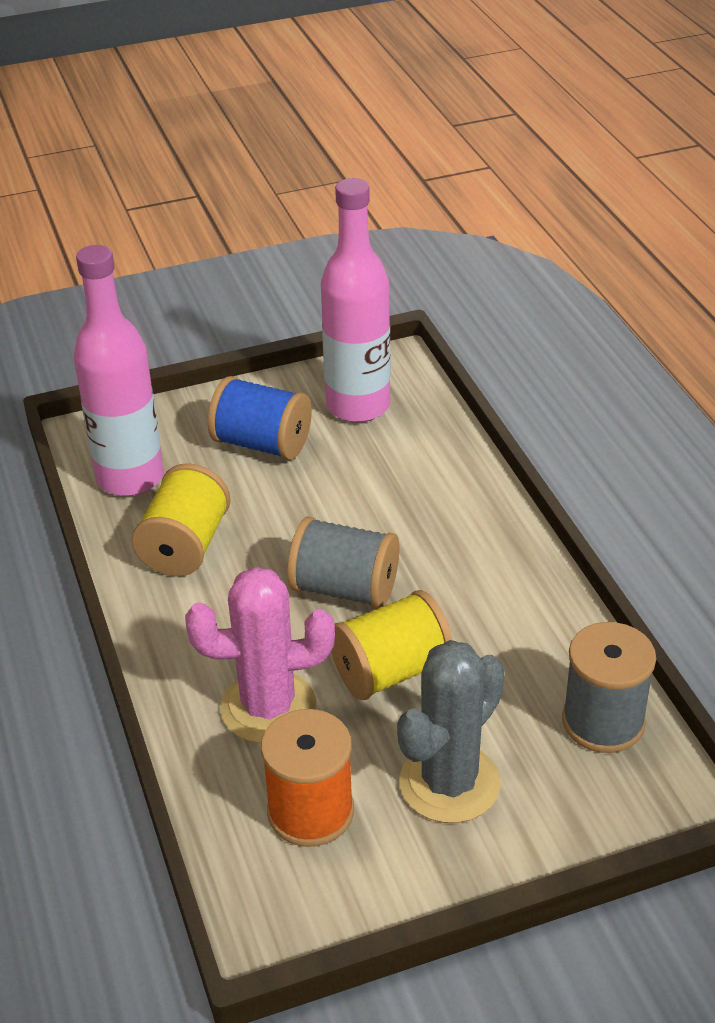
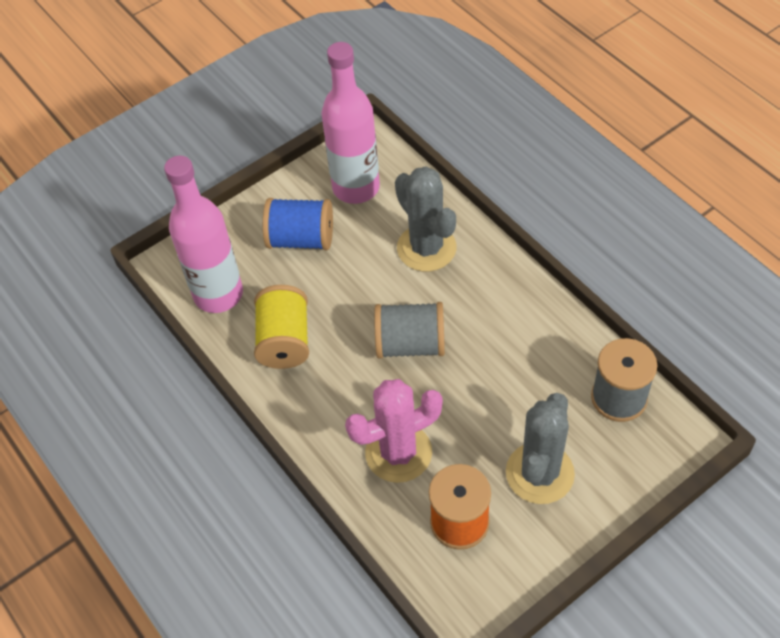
camera: 15 degrees left, 15 degrees up
yellow spool [331,590,453,700] -> none
none -> grey cactus [395,166,457,272]

